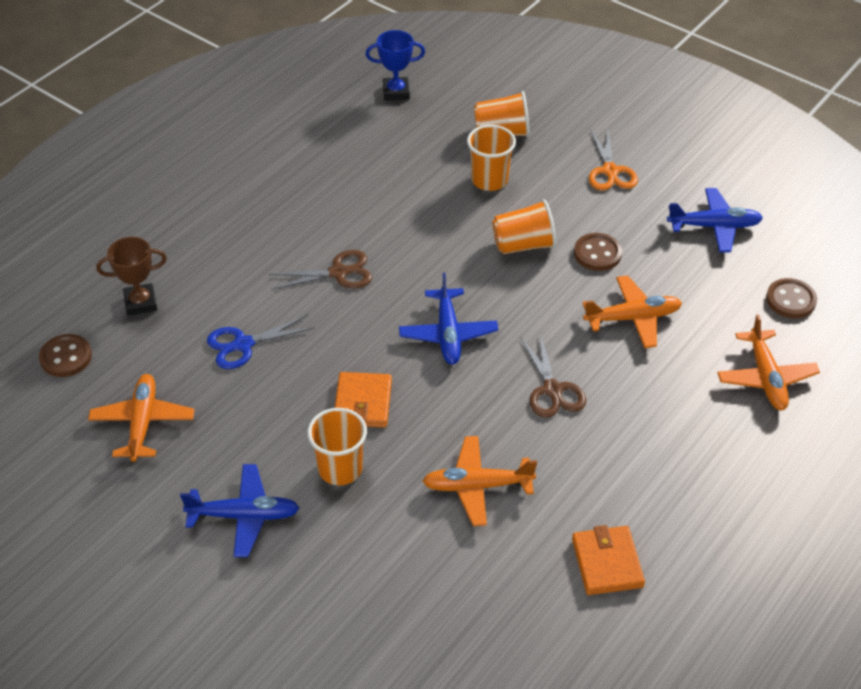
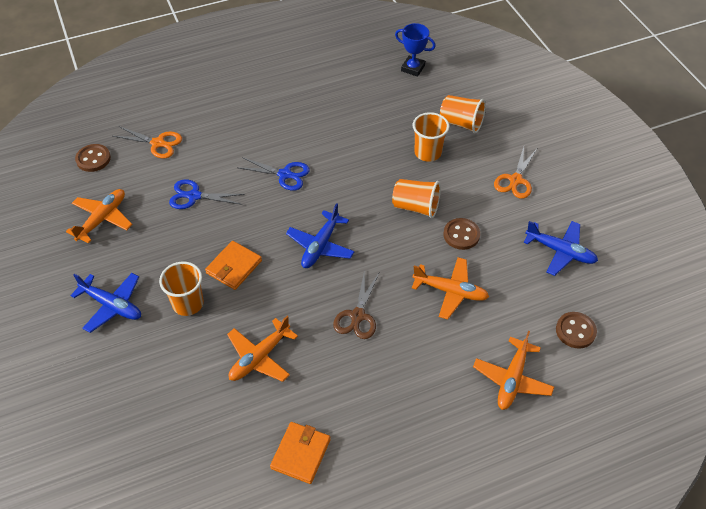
camera: 30 degrees right, 5 degrees up
brown trophy [96,237,167,316] -> orange scissors [113,126,182,158]
brown scissors [269,250,372,290] -> blue scissors [237,157,310,191]
orange plane [423,436,537,526] -> orange plane turned 75 degrees counterclockwise [227,316,298,382]

